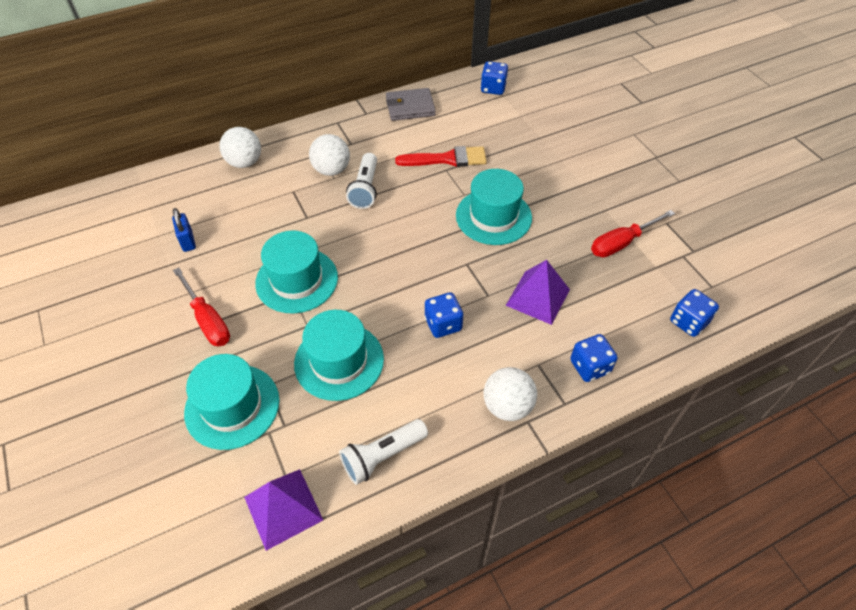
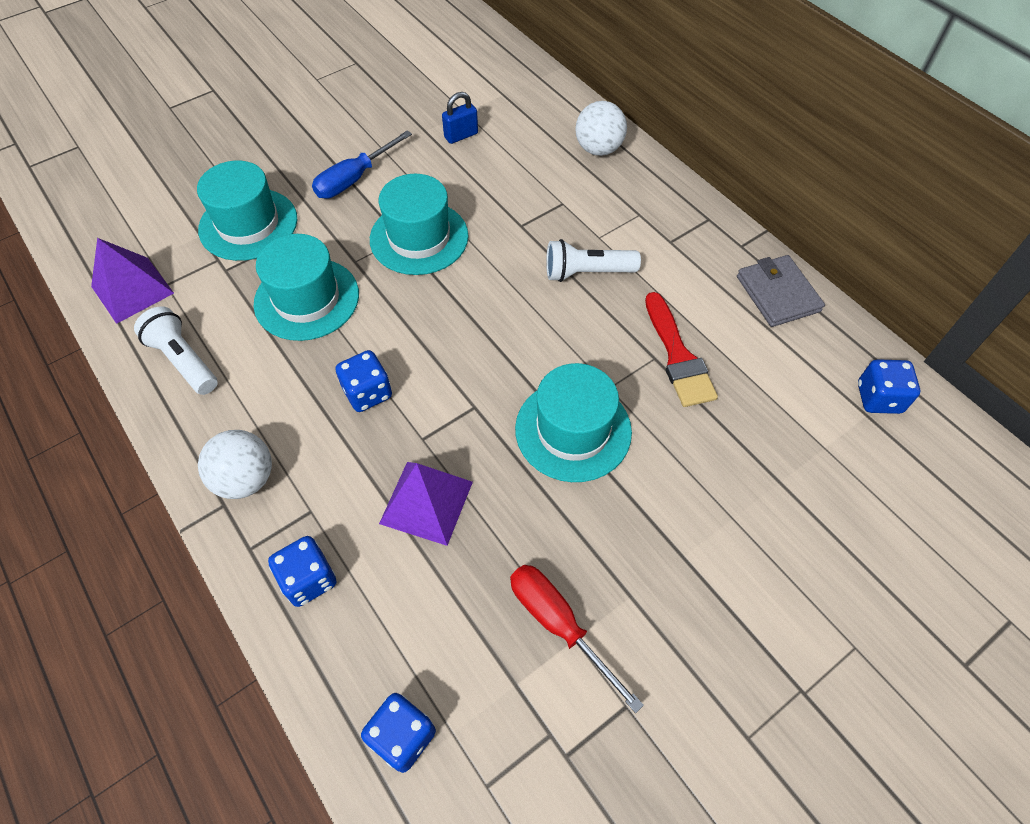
camera: 80 degrees right, 5 degrees up
red screwdriver [173,267,230,346] -> blue screwdriver [312,130,412,199]
white ball [309,134,350,176] -> none

